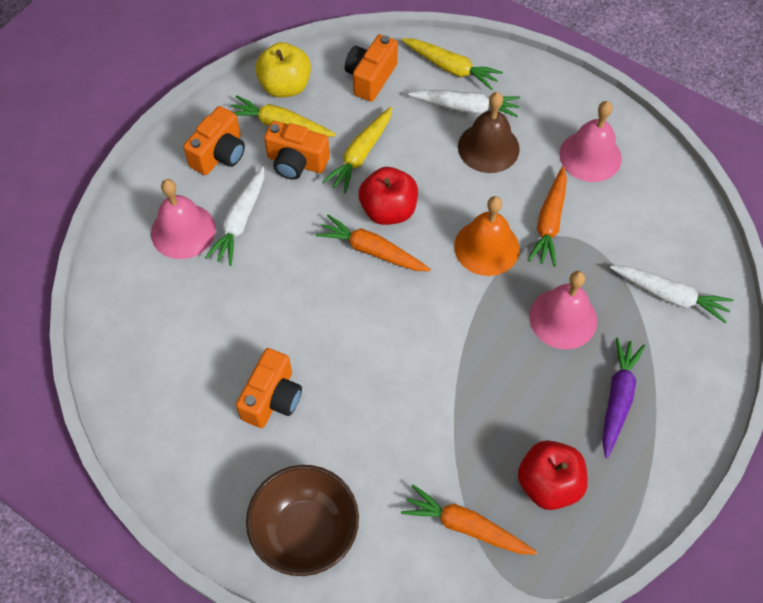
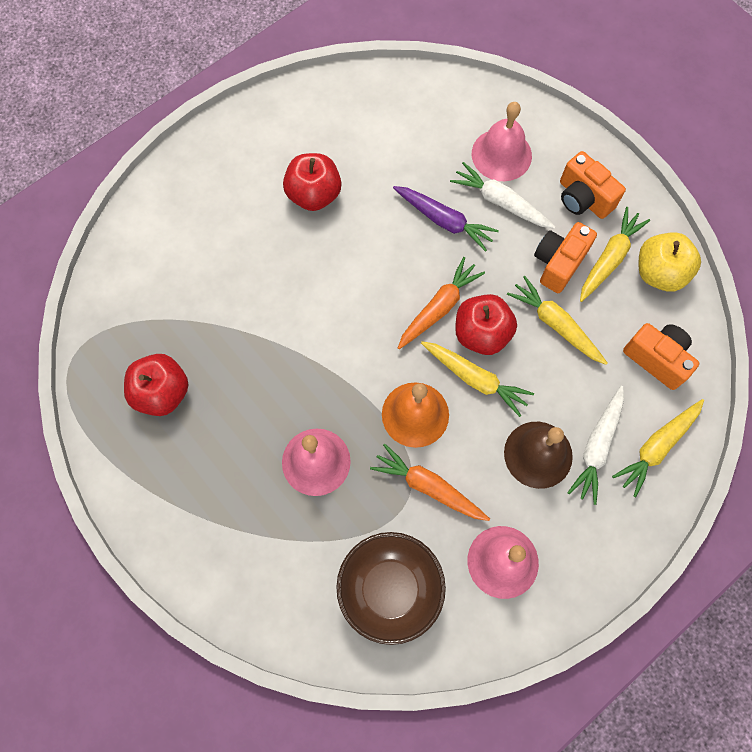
camera: 105 degrees right, 10 degrees up
orange camera [236,348,302,428] -> red apple [283,153,341,211]
brown bowl [246,465,359,576] -> brown bowl moved to [336,532,446,645]
orange carrot [401,485,537,555] -> none
purple carrot [602,337,646,458] -> purple carrot moved to [393,186,499,252]
white carrot [610,266,734,323] -> none
none -> yellow carrot [421,341,534,417]

